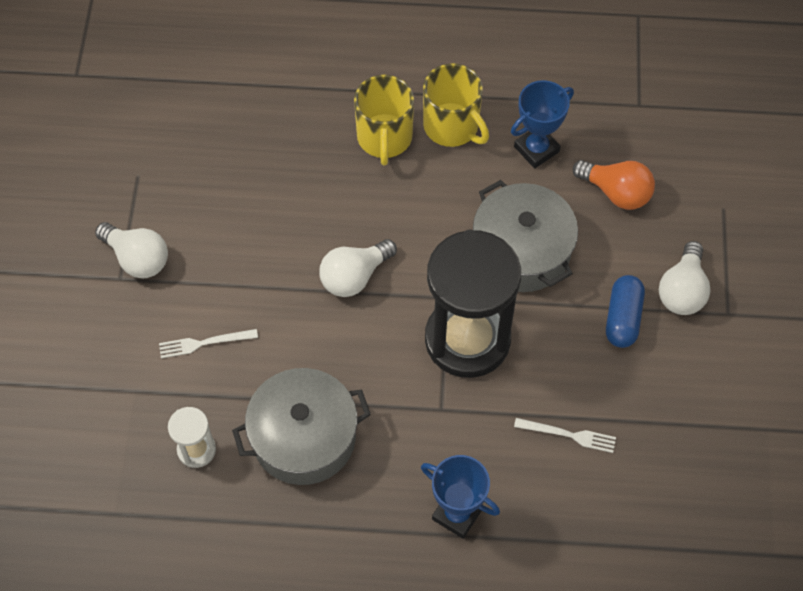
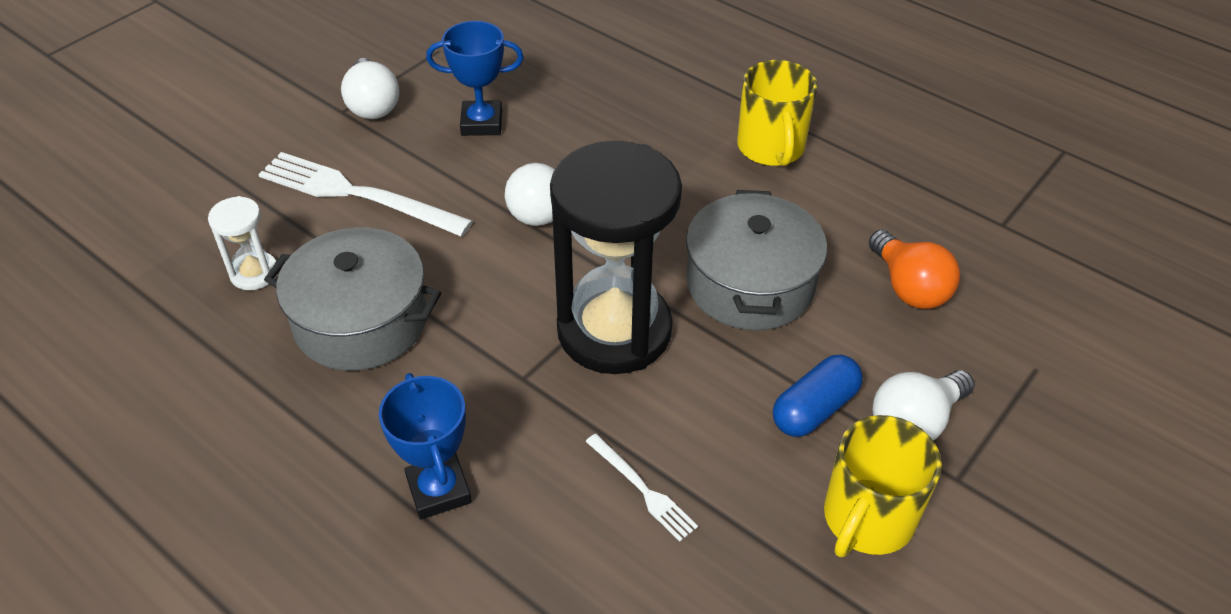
camera: 35 degrees right, 15 degrees down
white fork [159,329,258,358] -> white fork [258,152,473,237], size x1.98
yellow mug [354,75,414,165] -> yellow mug moved to [824,415,942,557]
blue trophy [511,80,574,168] -> blue trophy moved to [426,21,524,136]

